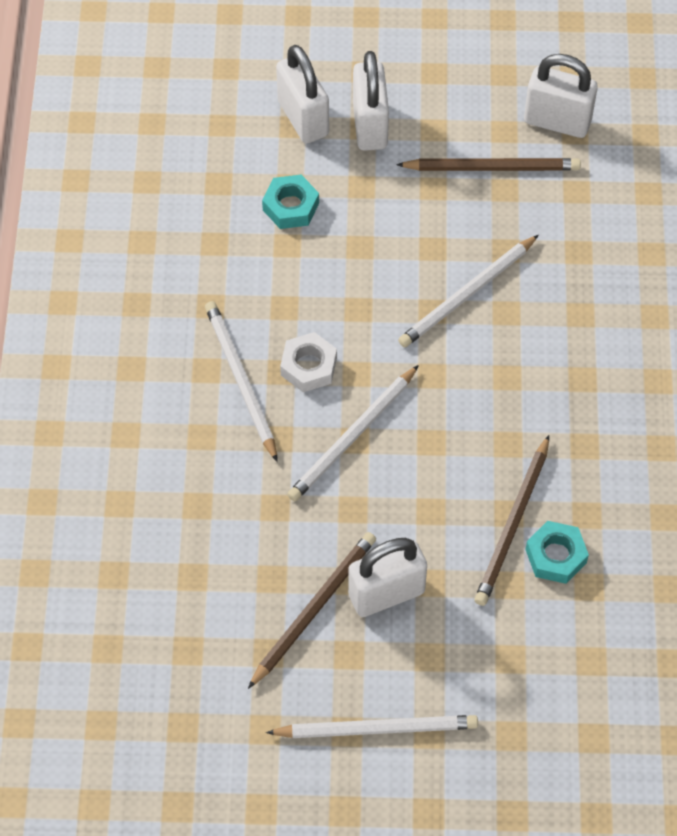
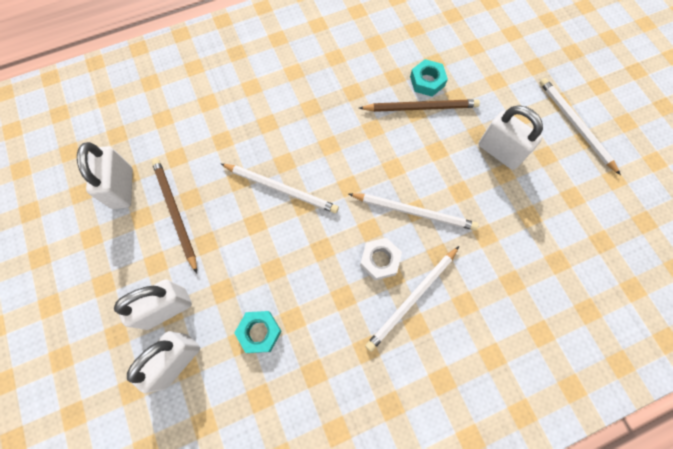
camera: 115 degrees left, 10 degrees up
brown pencil [248,532,376,689] -> none

